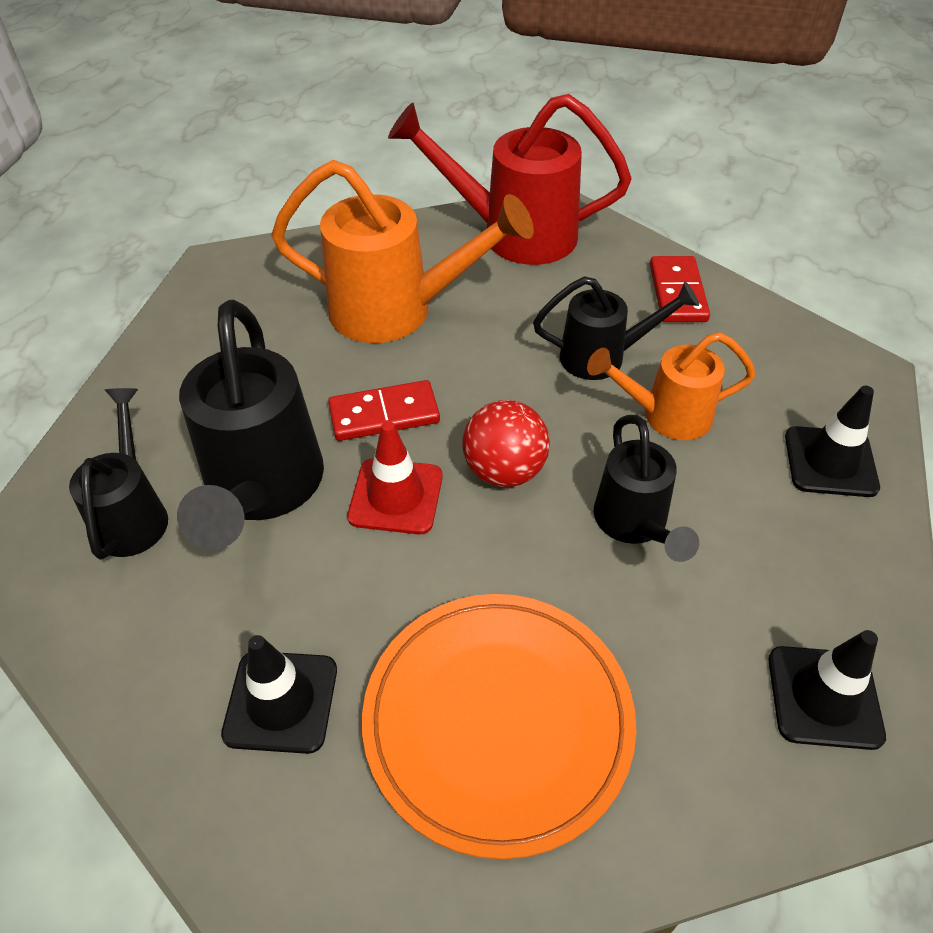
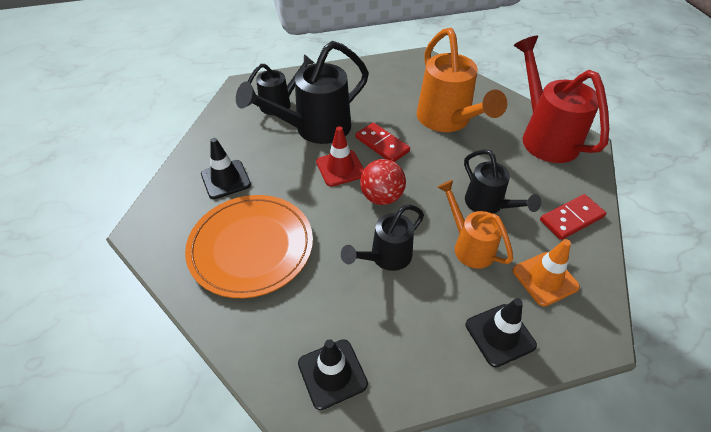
camera: 60 degrees right, 0 degrees up
none -> orange traffic cone [513,239,580,307]

